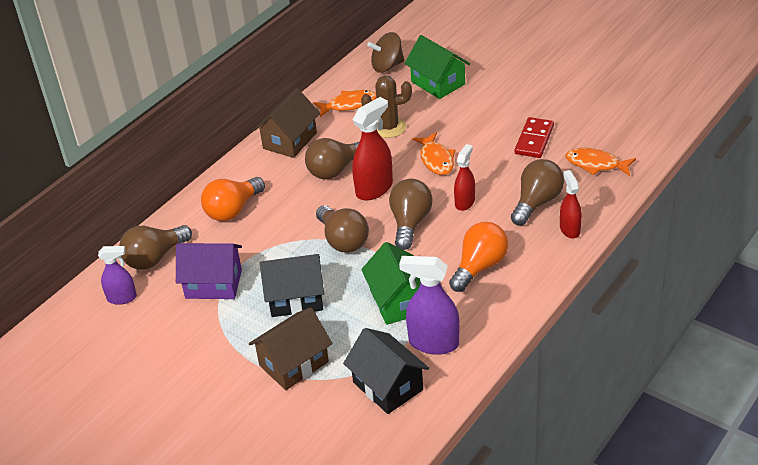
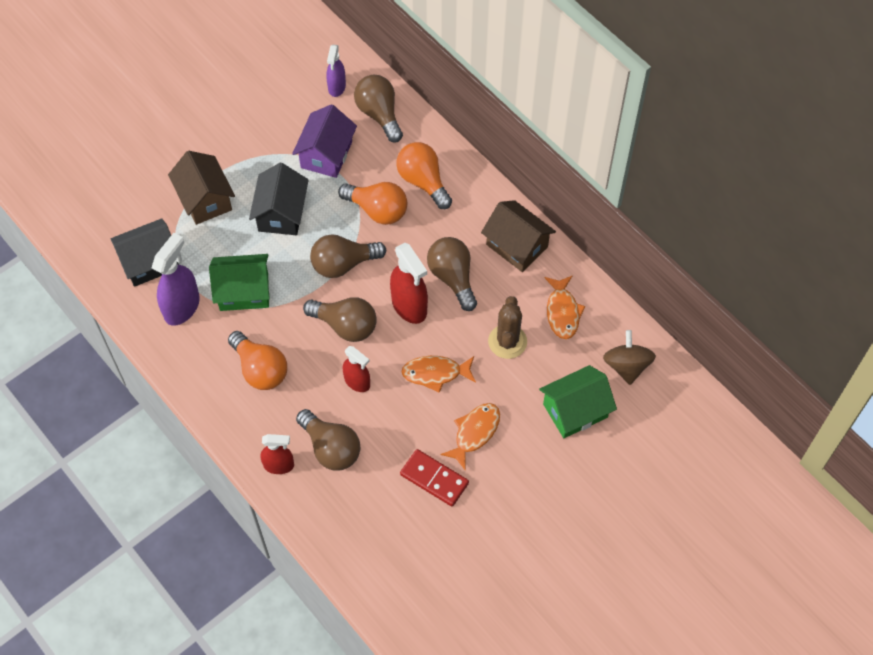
camera: 100 degrees right, 20 degrees up
orange fish [565,148,636,176] -> orange fish moved to [440,403,500,470]
none -> orange light bulb [338,182,407,225]

